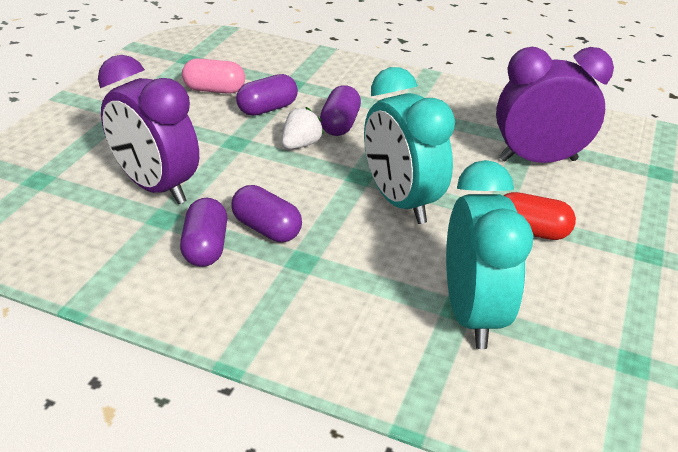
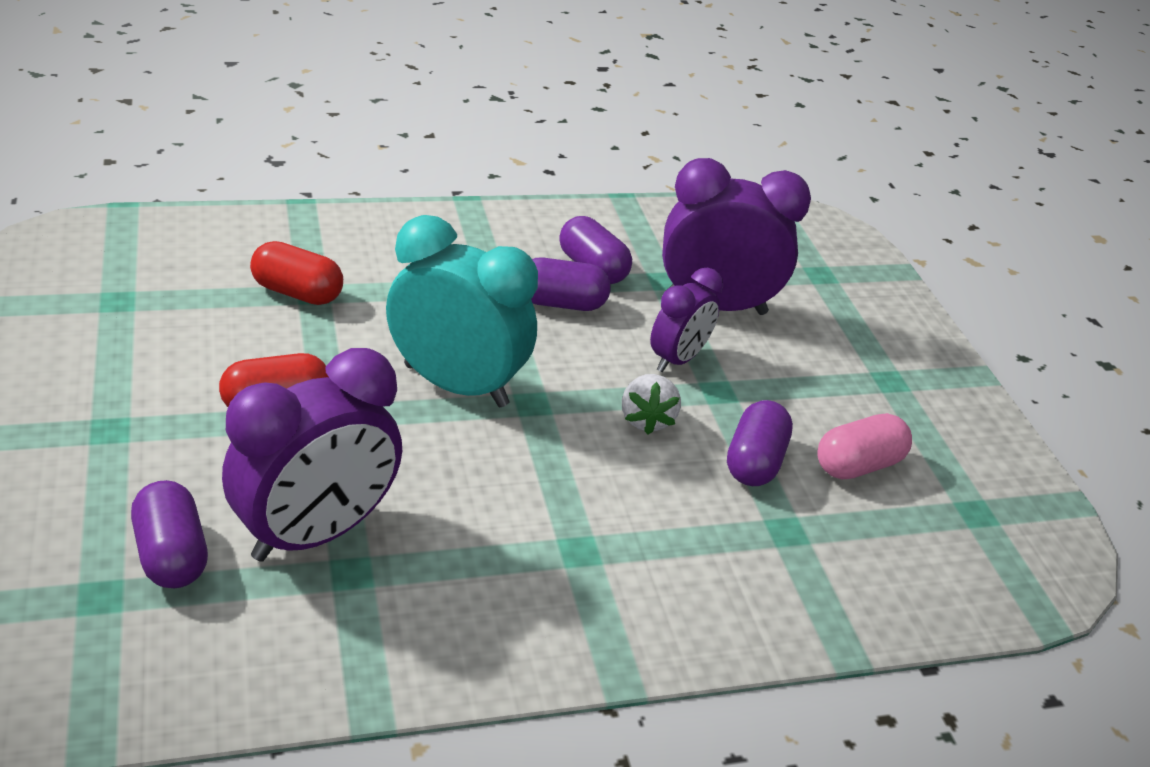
camera: 140 degrees right, 0 degrees up
purple capsule [320,85,361,136] -> purple capsule moved to [131,480,208,588]
turquoise clock [446,160,534,349] -> red capsule [250,241,343,305]
none -> purple clock [650,268,723,372]

